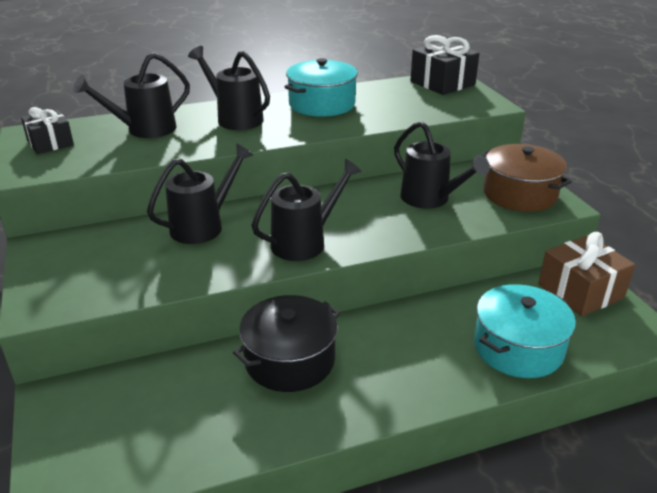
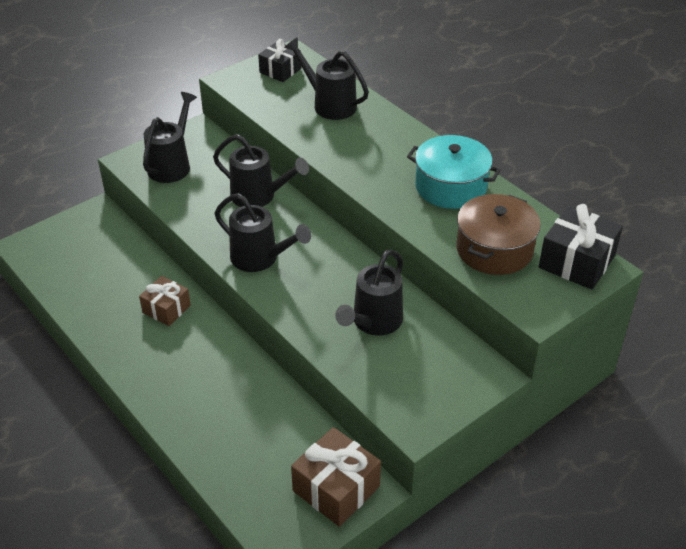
camera: 70 degrees right, 10 degrees up
black watering can [188,46,270,130] -> black watering can moved to [143,92,197,183]
black pot [233,295,340,392] -> brown gift [139,276,191,326]
turquoise pot [474,284,576,378] -> none
brown pot [482,144,572,212] -> brown pot moved to [456,194,541,275]

